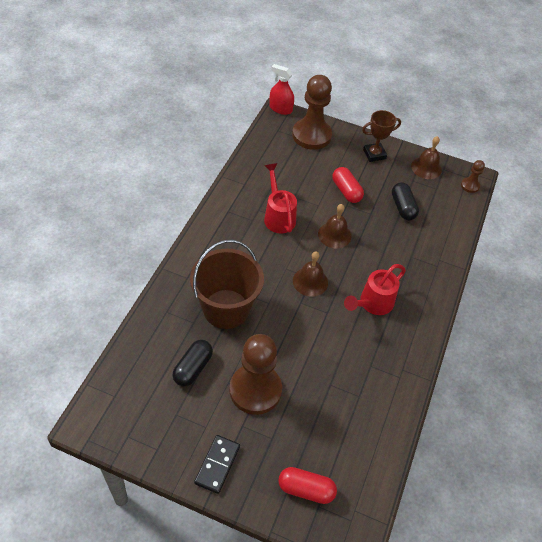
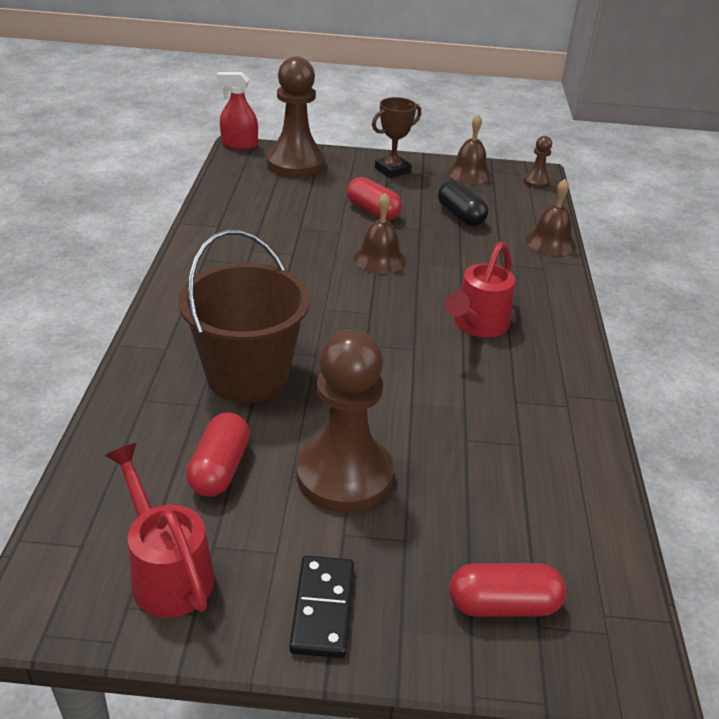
camera: 15 degrees left, 15 degrees down
black capsule [172,340,213,387] -> red capsule [186,412,250,497]
red watering can [264,163,297,234] -> red watering can moved to [105,443,215,617]
brown bell [293,251,328,297] -> brown bell moved to [525,179,576,256]

